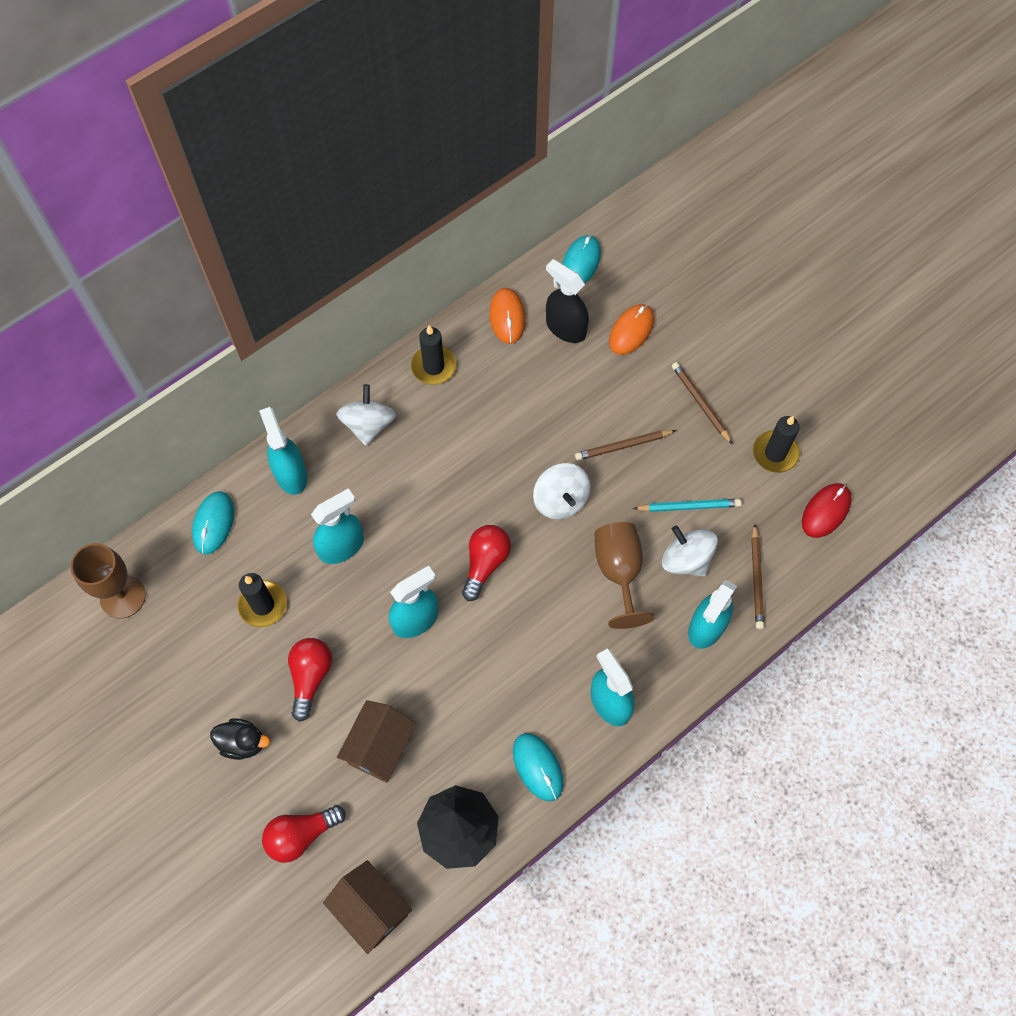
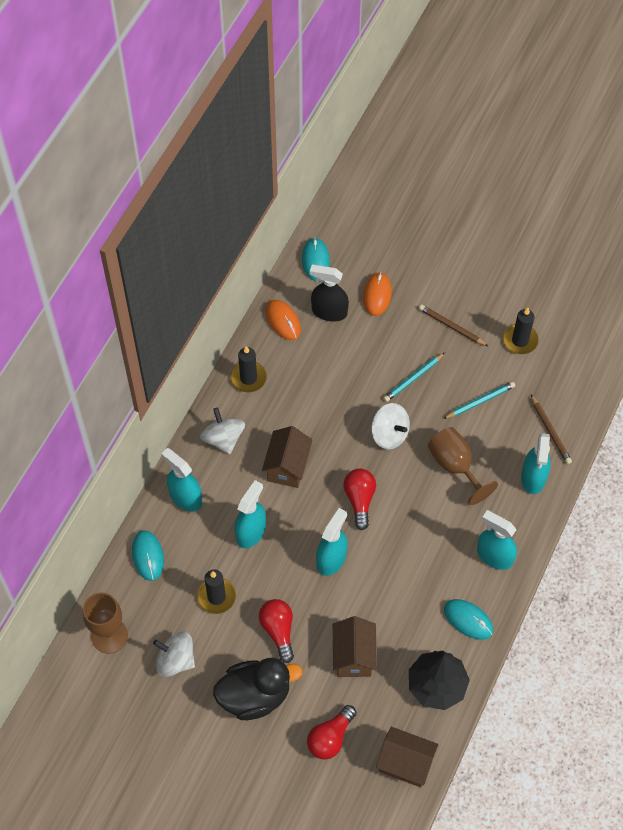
camera: 25 degrees left, 5 degrees down
black duck [210,718,270,760] -> black duck [213,658,303,720], size x1.85
brown pencil [575,430,677,461] -> turquoise pencil [383,353,445,402]
white spinning top [662,525,718,577] -> white spinning top moved to [153,632,195,677]
red mouse [802,483,852,538] -> none
none -> brown house [262,426,312,488]

